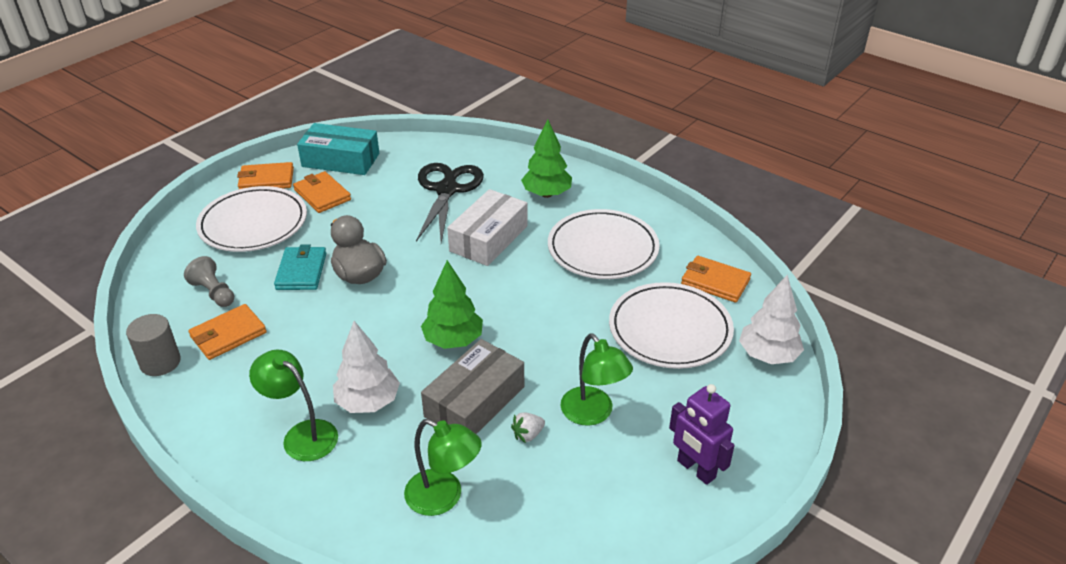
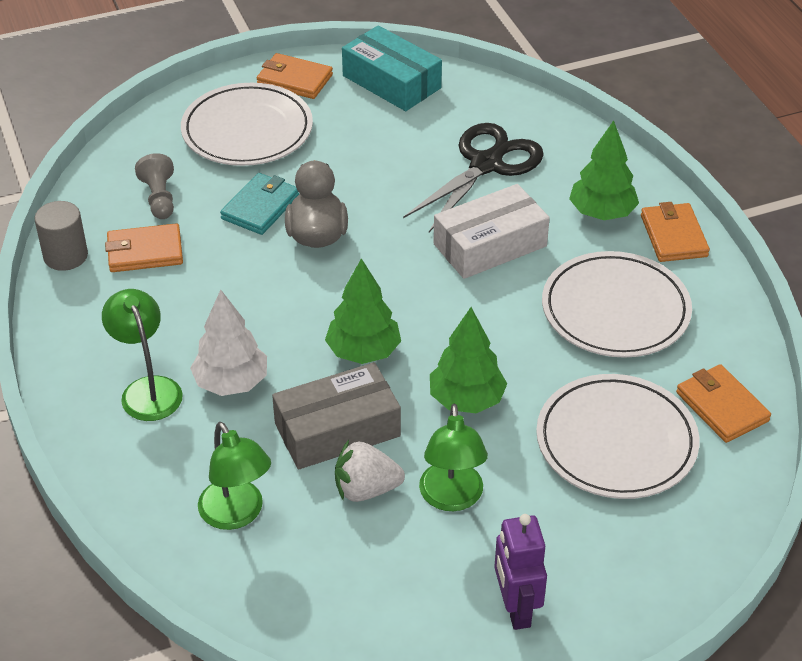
camera: 30 degrees right, 5 degrees up
orange wallet [293,171,351,213] -> orange wallet moved to [641,202,710,262]
white strawberry [511,412,545,443] -> white strawberry [335,440,405,502], size x1.69
white tree [739,275,804,364] -> none
none -> green tree [430,307,507,413]

